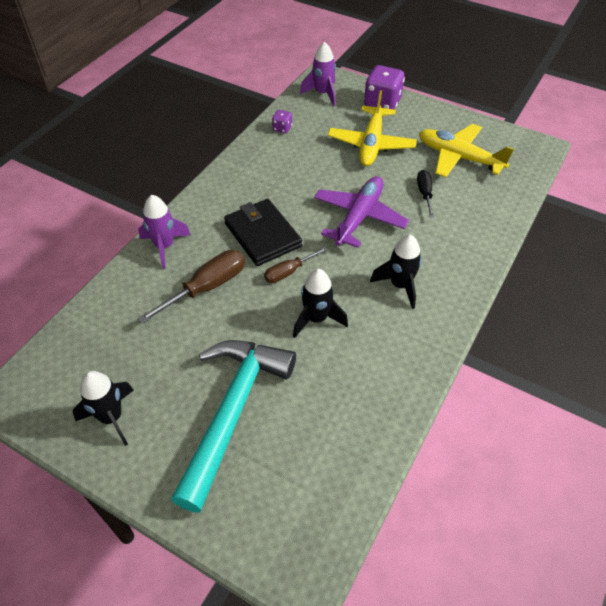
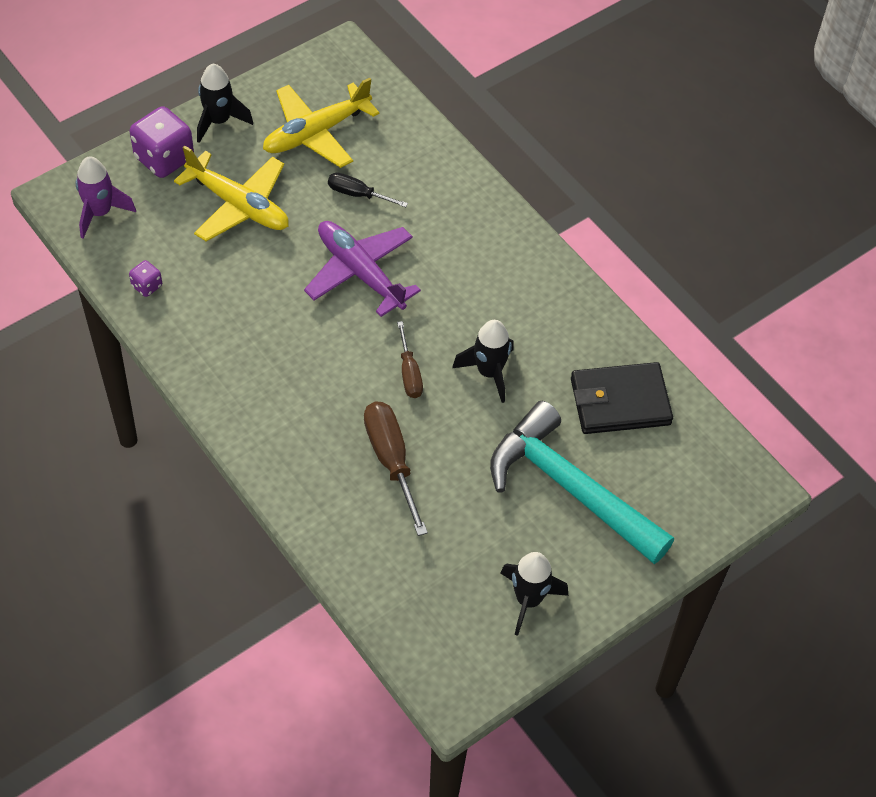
camera: 70 degrees left, 5 degrees up
purple rocket [138,195,191,269] -> none
black wallet [224,199,302,266] -> black wallet moved to [571,362,673,434]
black rocket [370,234,422,309] -> black rocket moved to [197,64,253,143]

